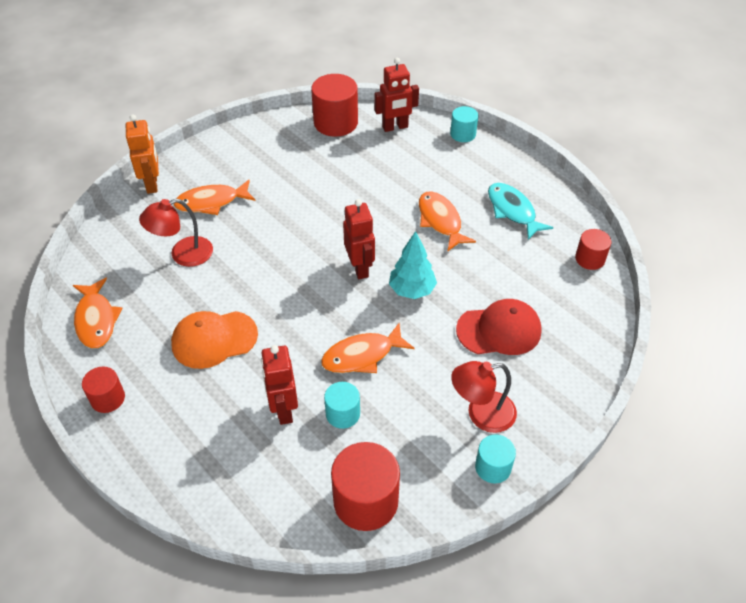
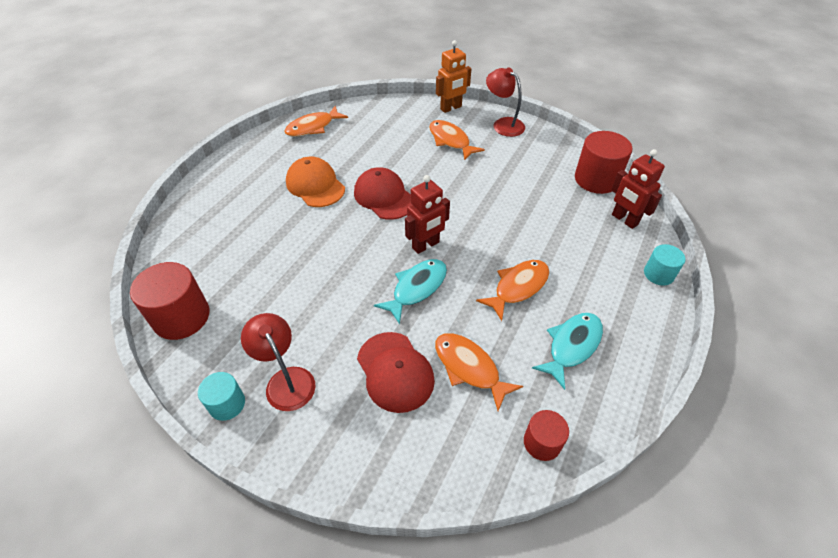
camera: 70 degrees right, 0 degrees up
red cylinder [82,367,125,413] -> none
red lamp [139,199,213,267] -> red lamp moved to [486,68,525,137]
red robot [261,345,298,425] -> none
orange fish [321,323,414,373] -> orange fish moved to [435,333,523,411]
turquoise cylinder [324,382,360,429] -> none
turquoise tree [389,231,437,299] -> turquoise fish [374,259,447,325]
none -> red cap [354,167,412,220]

